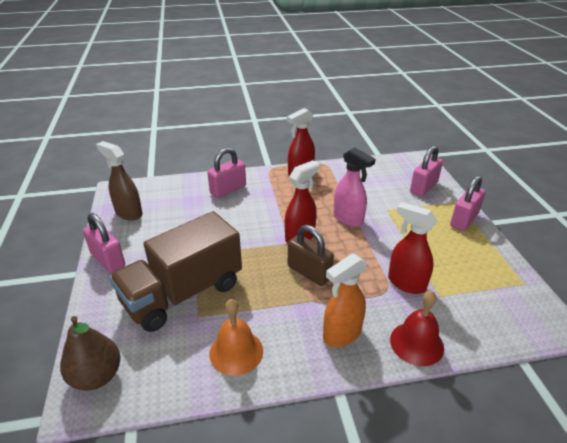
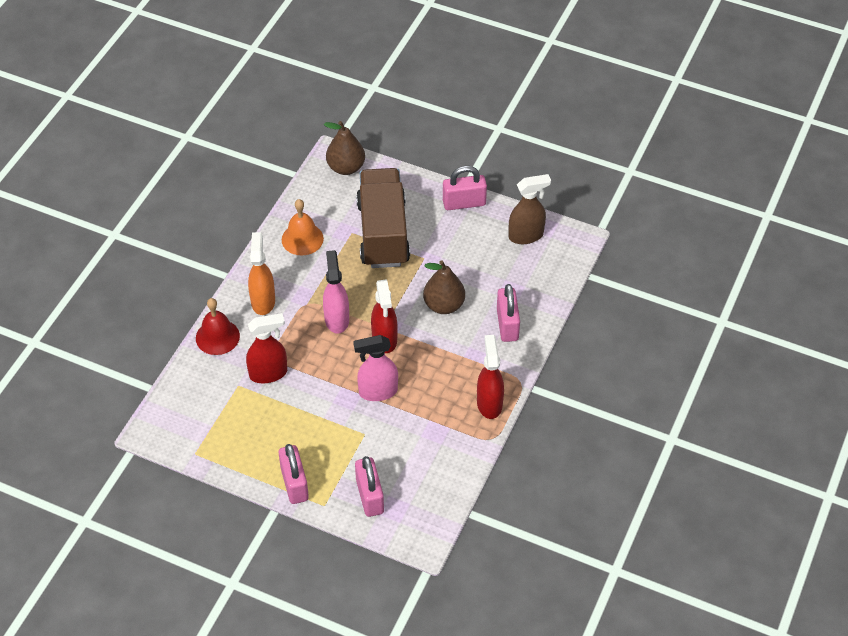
camera: 125 degrees right, 15 degrees up
brown padlock [288,225,334,286] -> pink spray bottle [323,250,349,334]
none -> brown pear [423,261,465,314]

